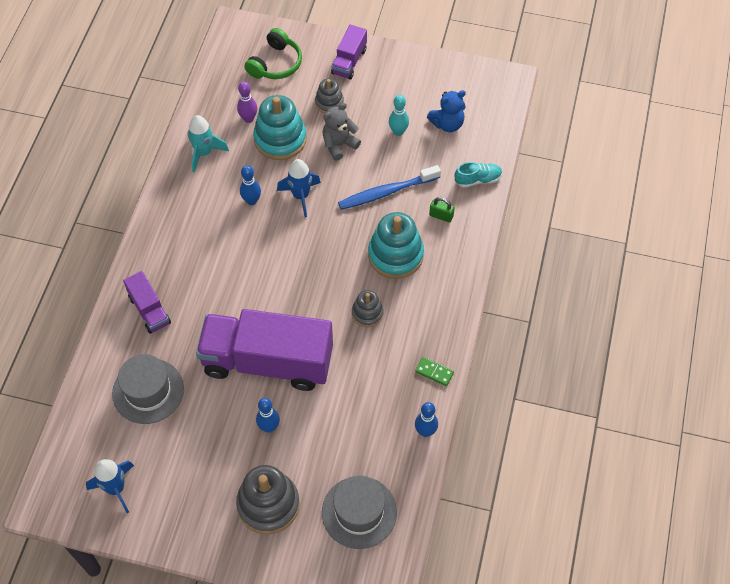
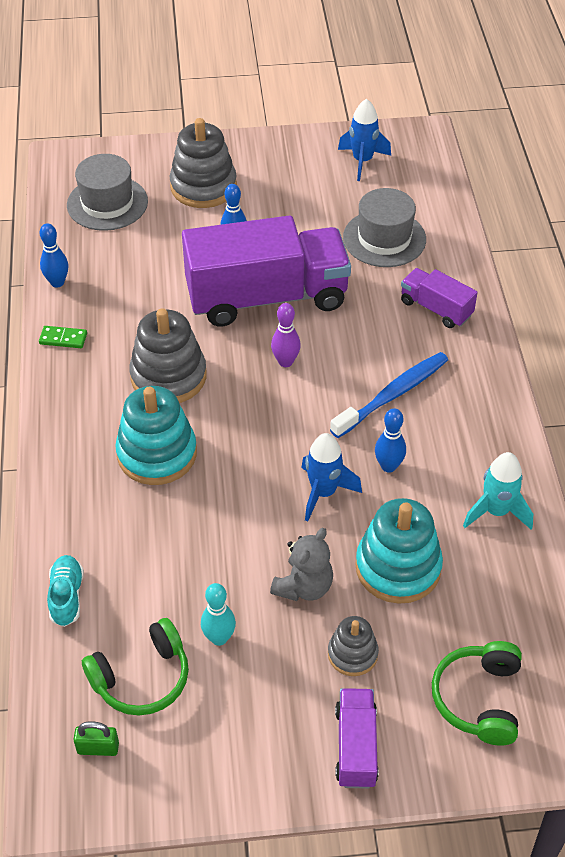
camera: 160 degrees right, 10 degrees down
purple bowling pin [237,81,257,123] -> purple bowling pin moved to [271,303,301,367]
blue toothbrush [338,165,441,210] -> blue toothbrush moved to [330,352,448,438]
grey stacking toy [352,290,384,327] -> grey stacking toy [129,308,206,403], size x1.79
blue teddy bear [427,90,466,132] -> green headphones [82,618,189,715]
green padlock [429,197,455,222] -> green padlock moved to [74,721,119,756]
turquoise shoe [455,162,502,188] -> turquoise shoe turned 120 degrees clockwise [47,555,84,627]

